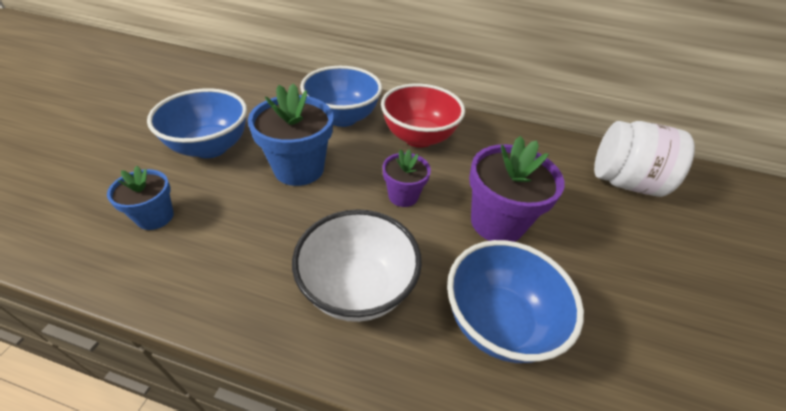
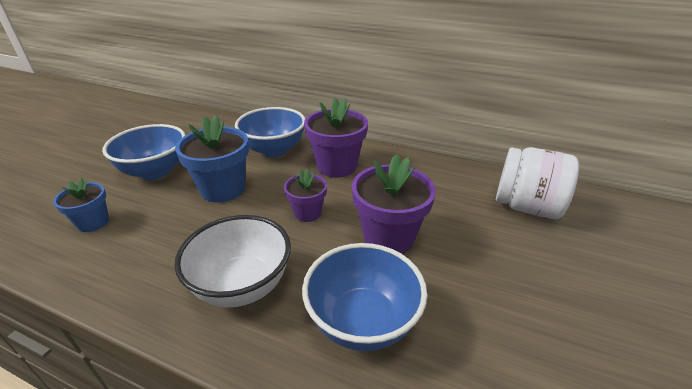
camera: 10 degrees right, 10 degrees down
red bowl [381,83,465,148] -> purple flower pot [304,98,368,178]

